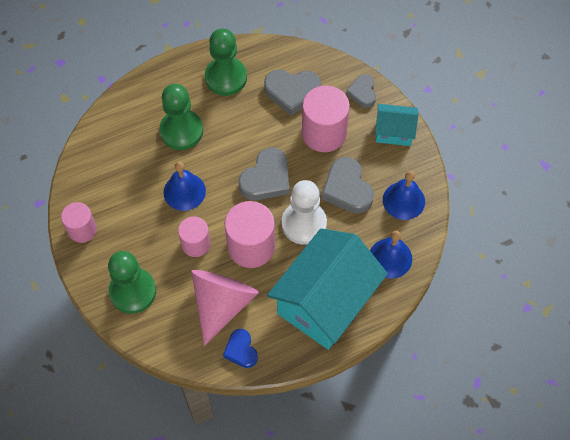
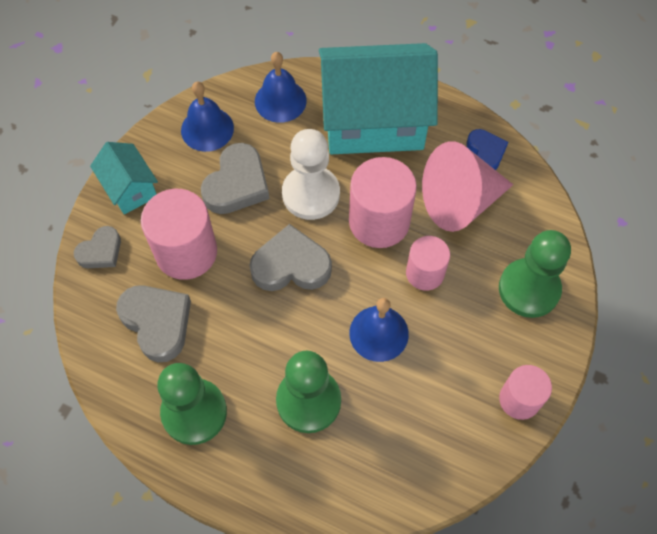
camera: 130 degrees left, 0 degrees up
blue heart [223,329,258,368] -> blue heart turned 45 degrees counterclockwise [466,129,508,170]

